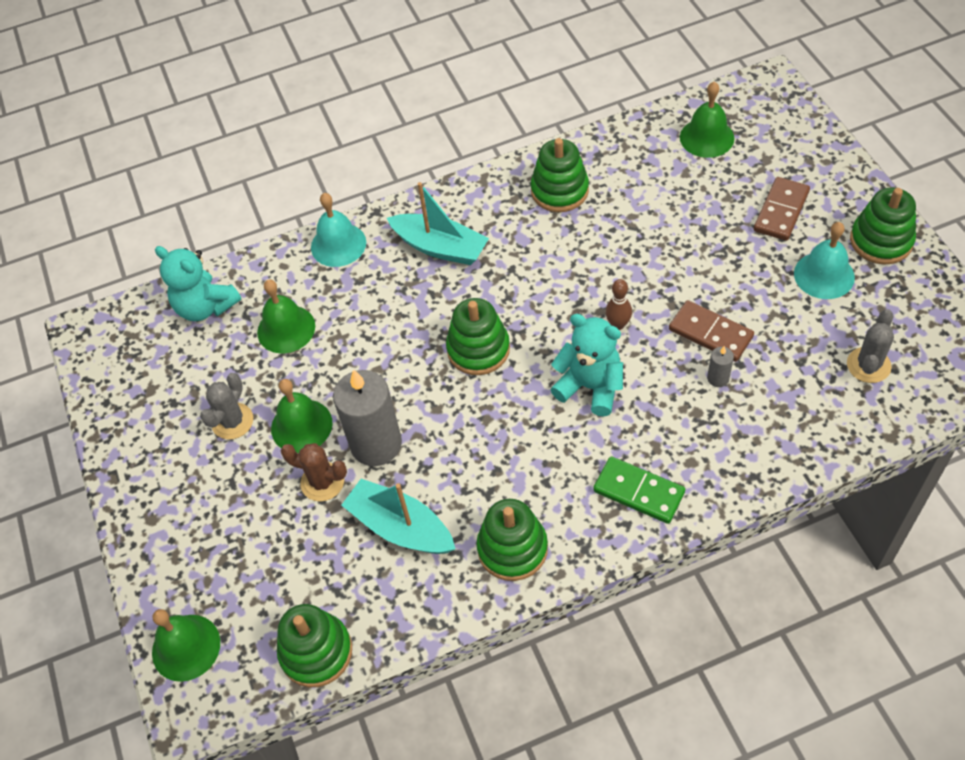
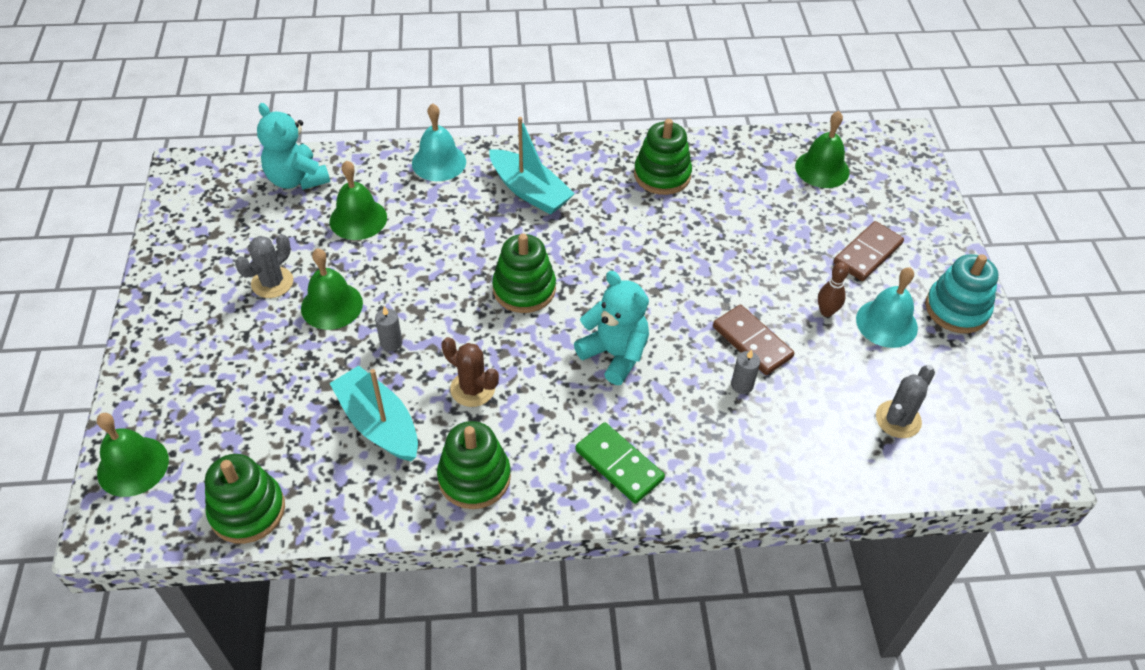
camera: 10 degrees right, 5 degrees down
brown cactus [280,443,347,502] -> brown cactus moved to [442,337,499,407]
grey candle [333,369,402,466] -> grey candle [375,306,402,351], size x0.43
brown bowling pin [606,279,632,330] -> brown bowling pin moved to [818,262,849,317]
green stacking toy [850,188,916,265] -> turquoise stacking toy [925,254,999,333]

